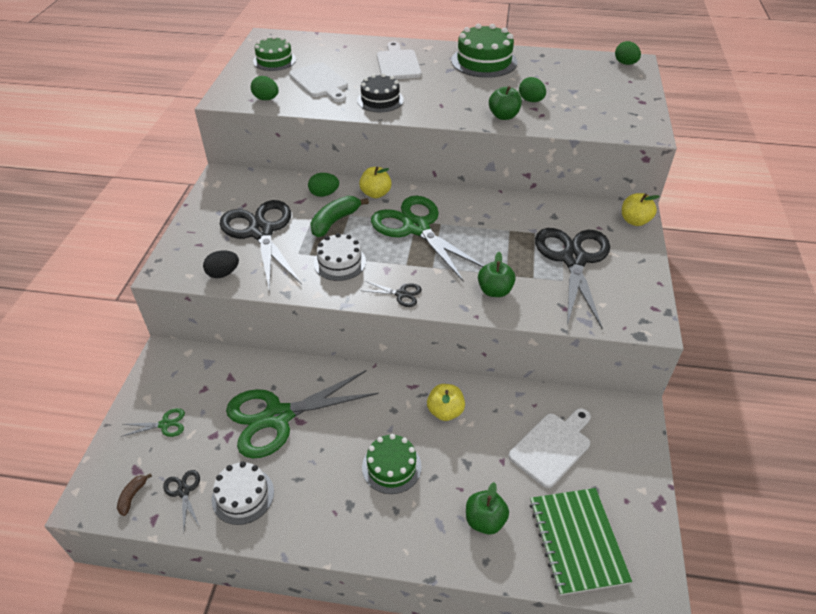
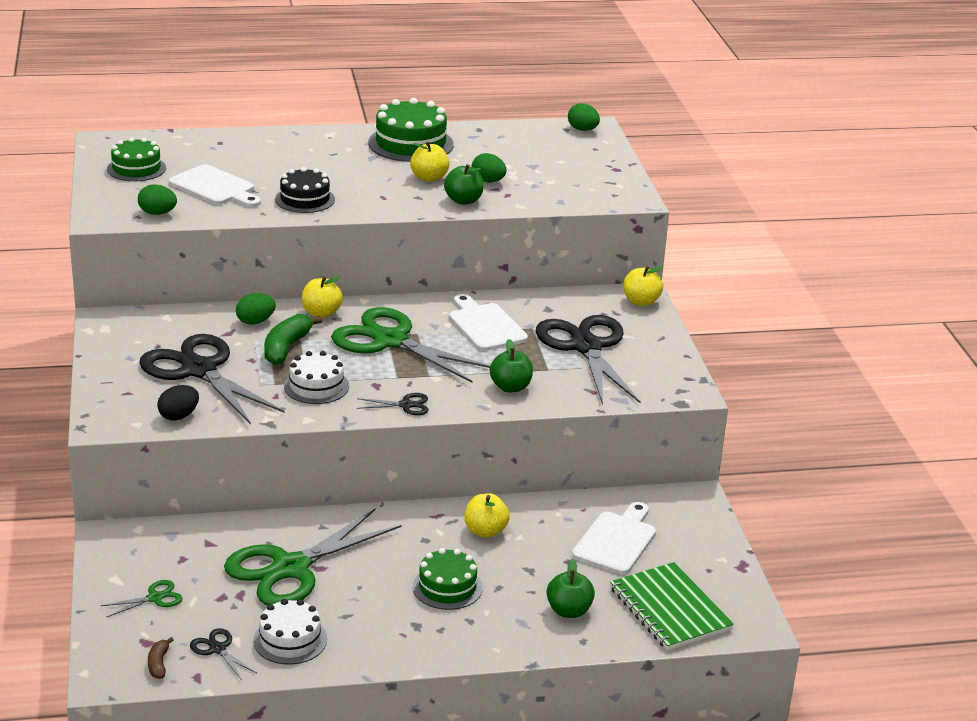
camera: 20 degrees left, 15 degrees down
white cutting board [377,41,421,79] -> white cutting board moved to [449,294,528,351]
none -> yellow apple [410,142,450,182]

